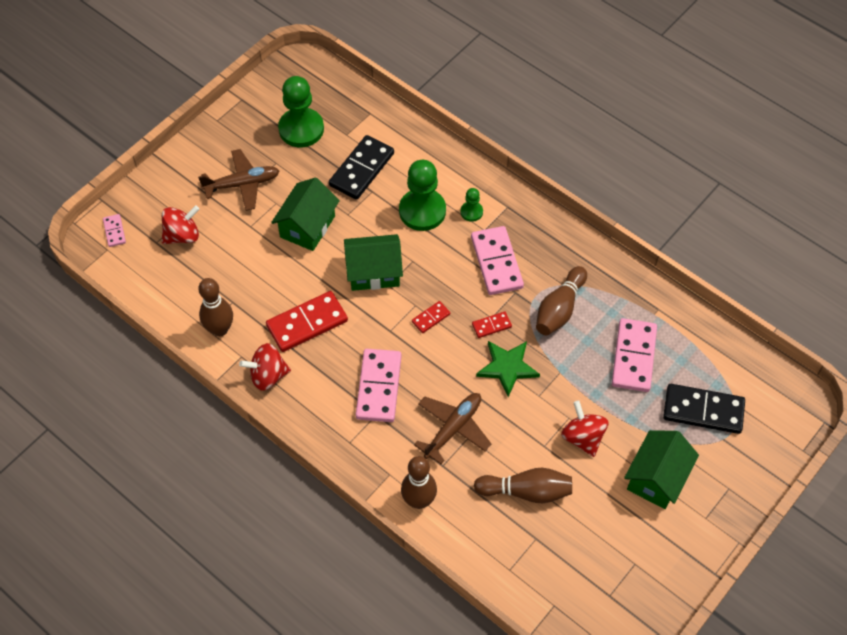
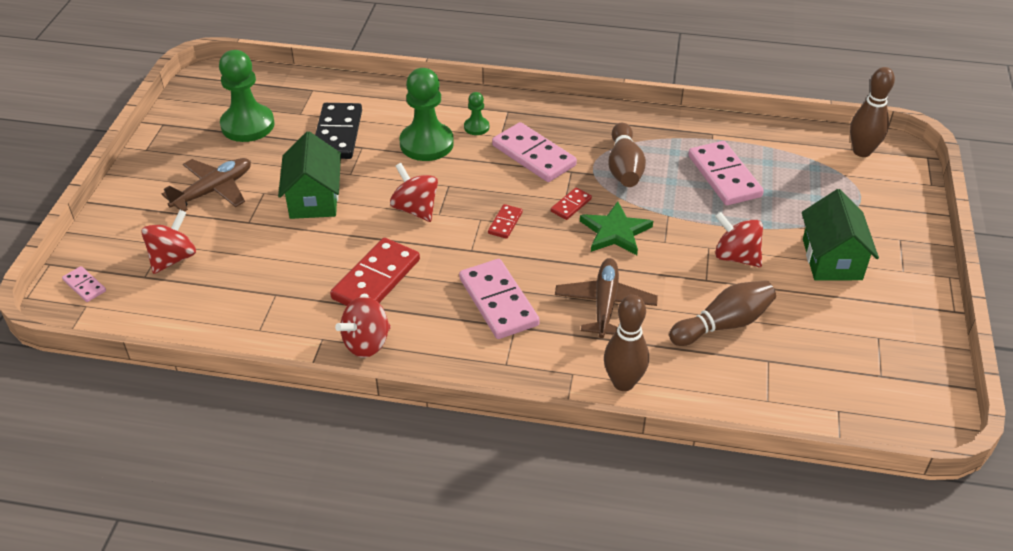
camera: 30 degrees left, 15 degrees down
brown bowling pin [199,278,233,336] -> brown bowling pin moved to [850,67,895,157]
green house [344,234,403,291] -> red spinning top [390,163,438,222]
black domino [663,384,745,434] -> none

